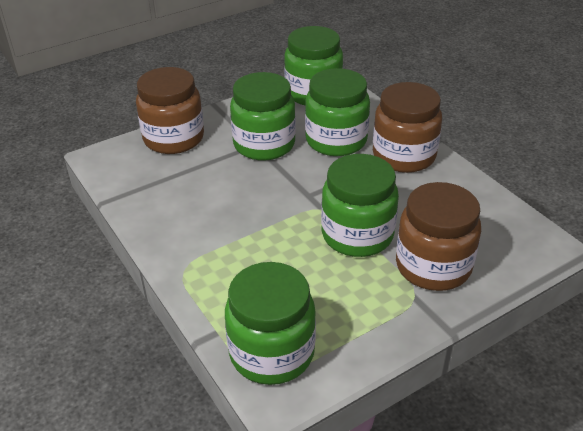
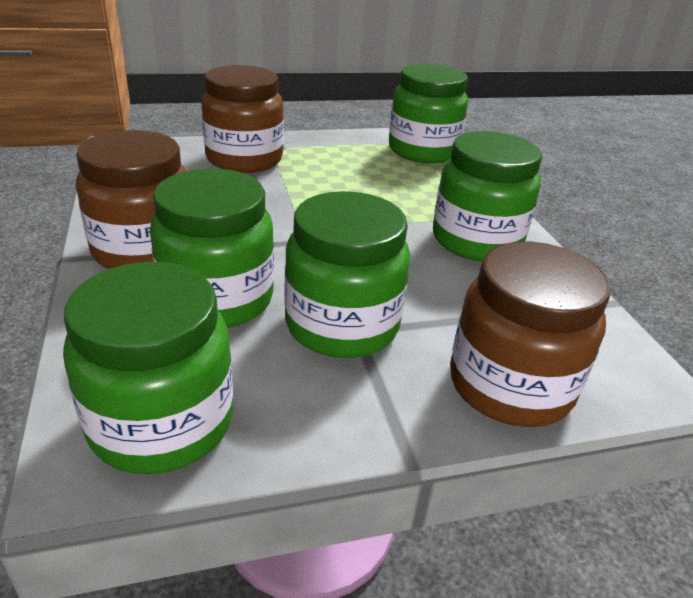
camera: 165 degrees left, 5 degrees down
green jar [321,154,399,257] -> green jar moved to [433,131,542,261]

